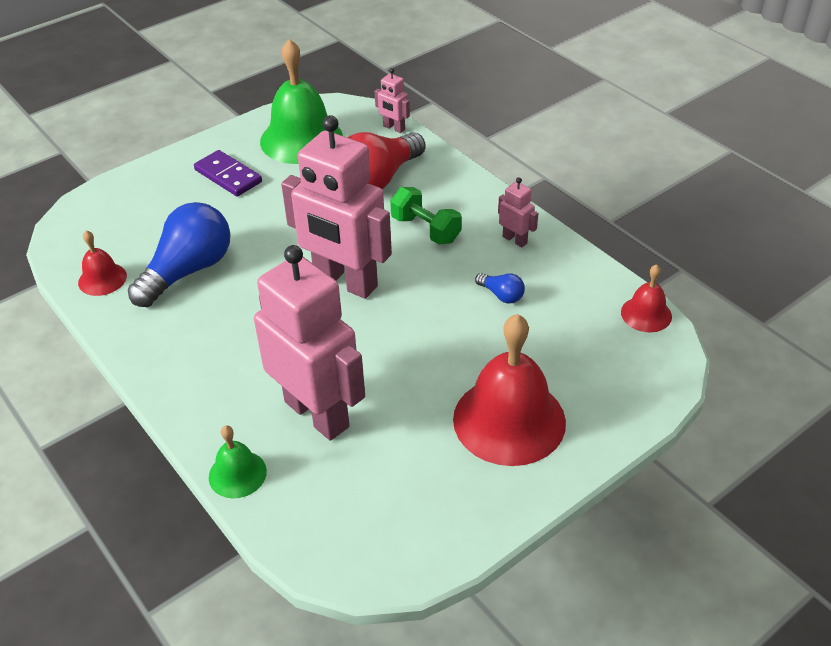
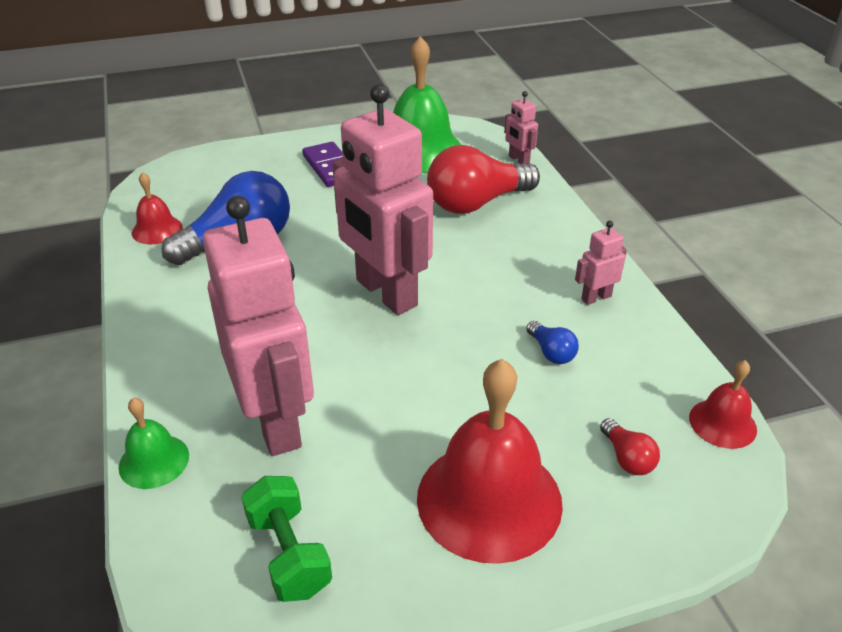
camera: 20 degrees right, 5 degrees down
green dumbbell [390,187,462,244] -> green dumbbell moved to [241,476,332,602]
pink robot [498,177,538,247] -> pink robot turned 90 degrees counterclockwise [575,221,627,305]
none -> red light bulb [600,418,660,475]

